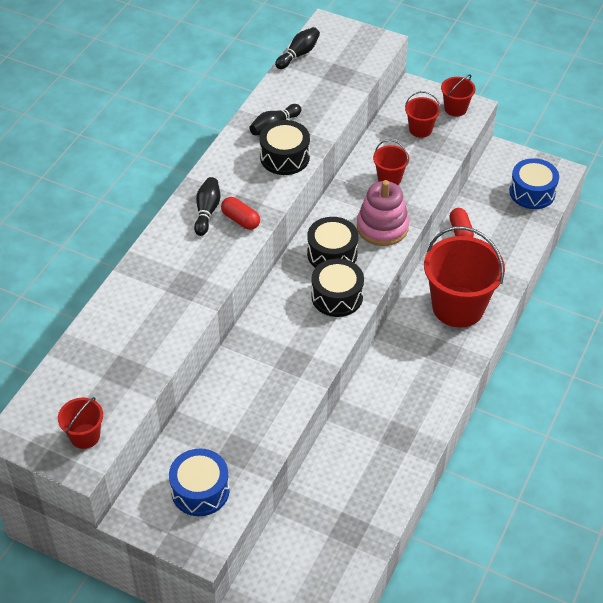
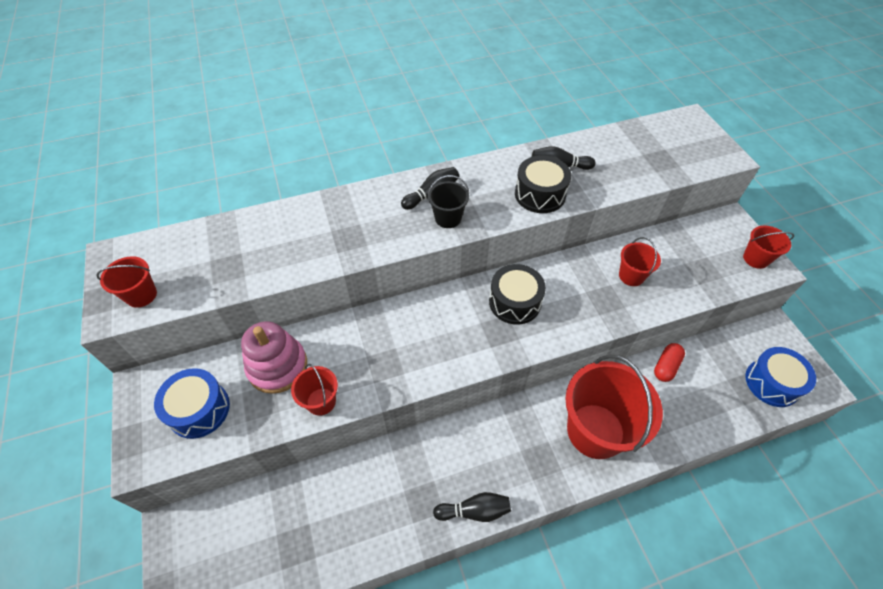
camera: 45 degrees right, 5 degrees up
red capsule [221,197,260,230] -> black bucket [428,175,469,228]
black bowling pin [275,27,320,69] -> black bowling pin moved to [433,492,511,522]
black drum [311,258,364,317] -> none
pink stacking toy [357,180,409,246] -> pink stacking toy moved to [241,321,307,394]
red bucket [405,91,441,138] -> red bucket moved to [291,364,338,416]

